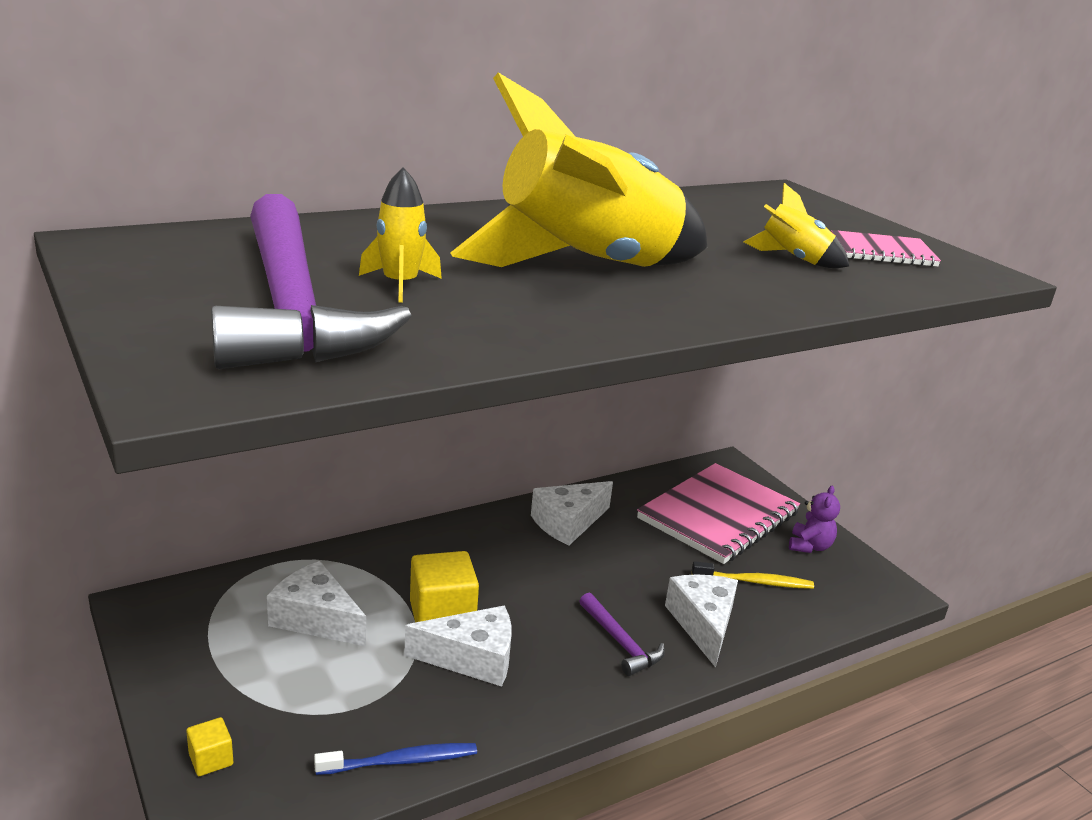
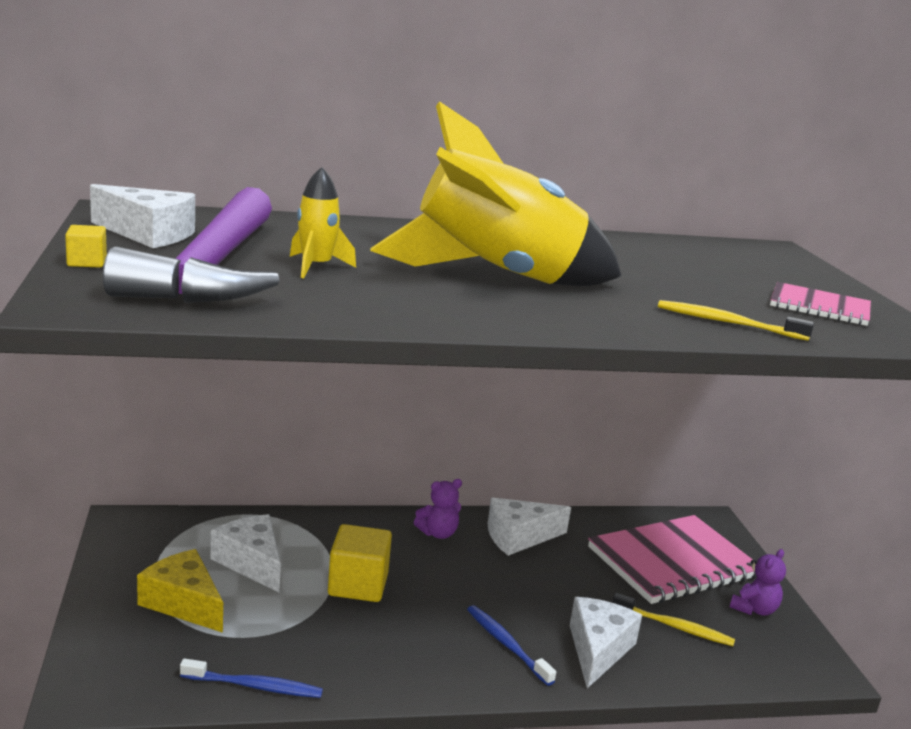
camera: 20 degrees right, 5 degrees down
yellow cube [186,717,233,776] -> yellow cube moved to [65,225,107,267]
white cheese [404,606,511,687] -> white cheese moved to [90,184,195,248]
purple hammer [579,593,665,676] -> blue toothbrush [467,605,556,686]
yellow rocket [744,183,849,268] -> none
none -> yellow cheese [137,549,223,633]
none -> purple teddy bear [414,479,462,539]
none -> yellow toothbrush [658,300,814,341]

